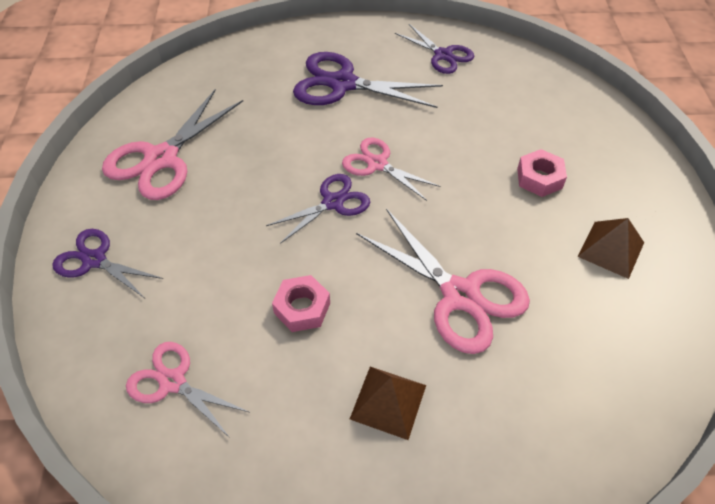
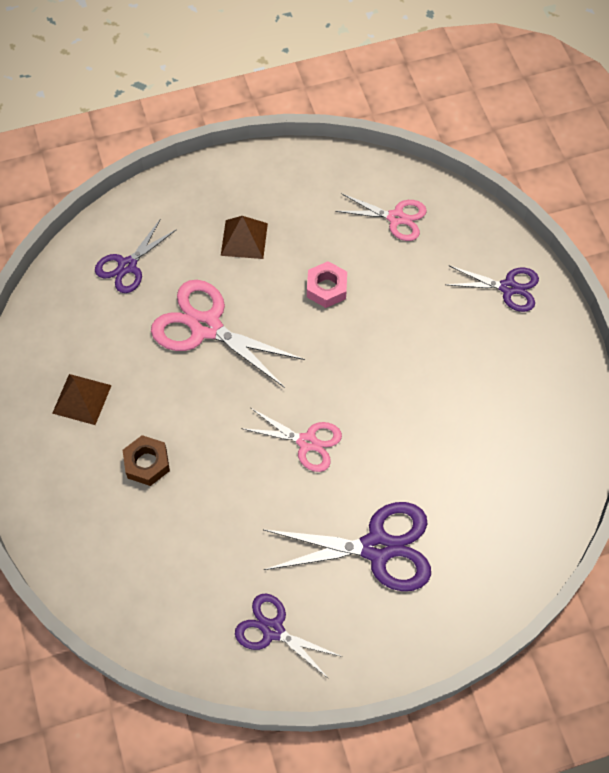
camera: 165 degrees right, 10 degrees up
pink scissors [102,89,243,200] -> none
purple scissors [266,174,370,244] -> purple scissors moved to [95,220,177,293]
pink nut [517,149,567,197] -> brown nut [123,435,170,486]

